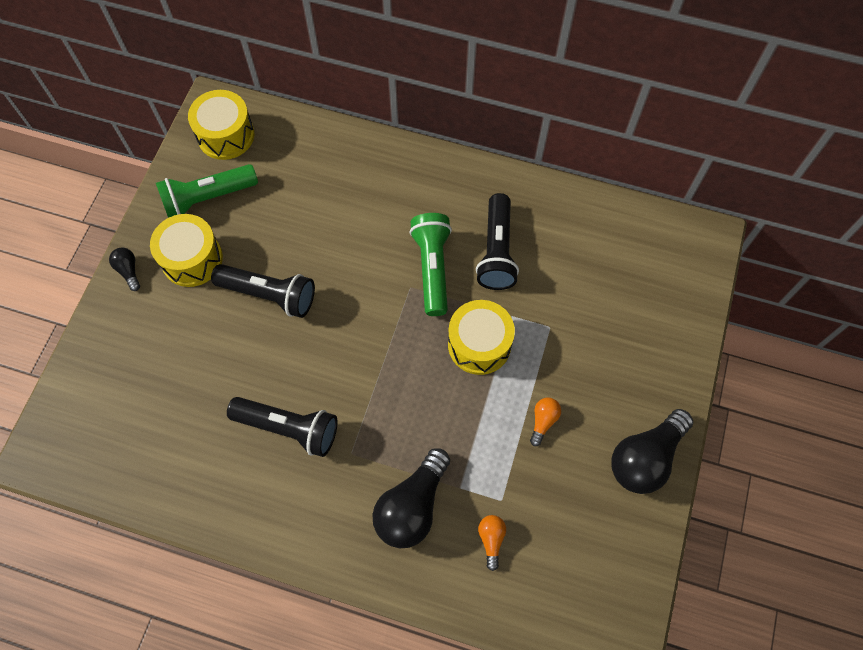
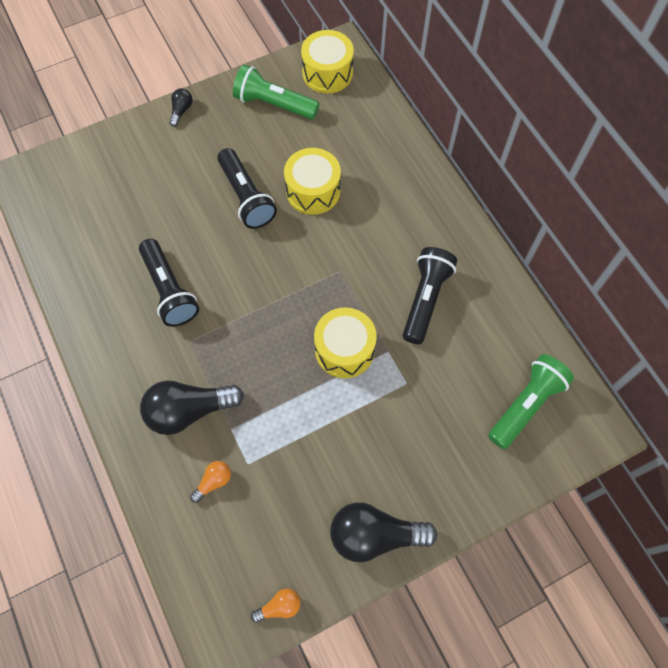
camera: 45 degrees right, 0 degrees up
yellow drum [150,214,223,287] -> yellow drum moved to [284,148,341,215]
green flashlight [409,213,452,316] -> green flashlight moved to [488,354,574,449]
black flashlight [476,193,519,290] -> black flashlight turned 150 degrees clockwise [403,247,457,344]
orange light bulb [530,398,561,446] -> orange light bulb moved to [251,588,301,623]

